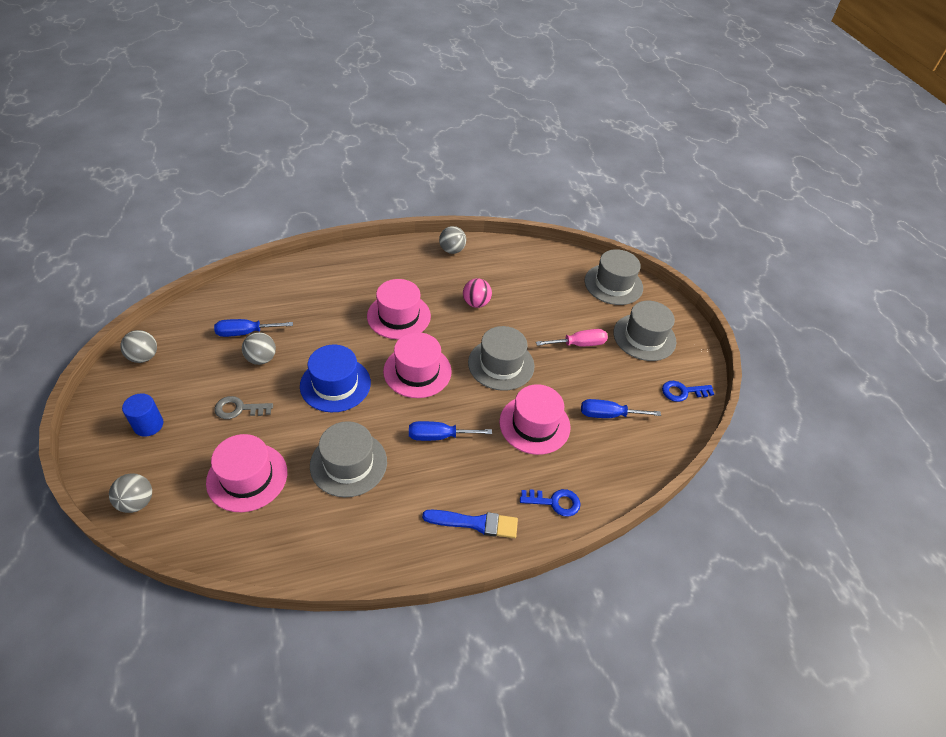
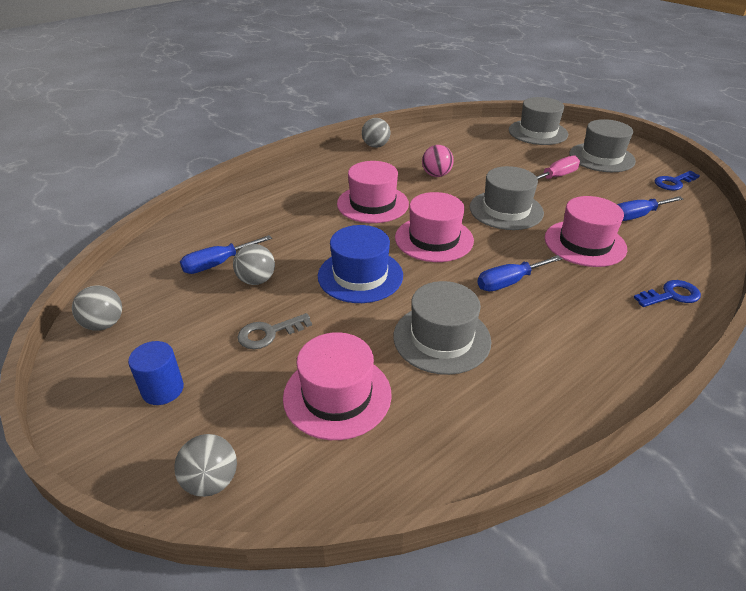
camera: 20 degrees left, 10 degrees down
blue brush [422,510,518,538] -> none

